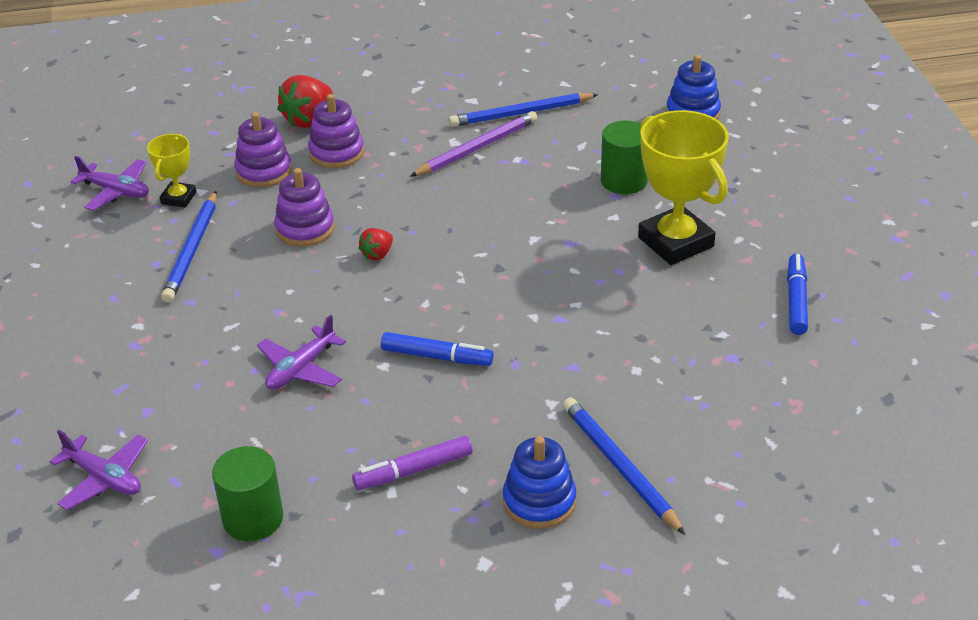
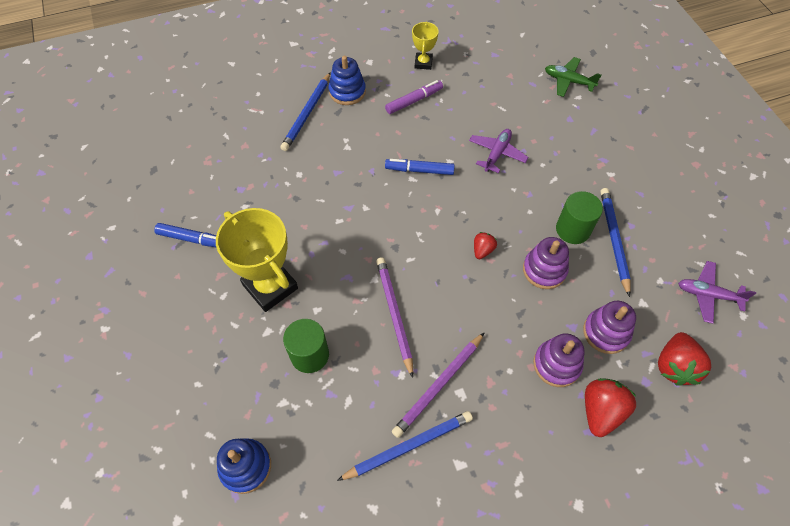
camera: 170 degrees right, 20 degrees up
purple plane [50,430,148,510] -> green plane [545,57,601,97]
yellow trophy [147,134,196,208] -> yellow trophy moved to [412,22,439,70]
green cylinder [212,446,283,541] -> green cylinder moved to [556,191,603,244]
blue pencil [563,397,686,535] -> blue pencil turned 60 degrees clockwise [280,72,331,151]
blue marker [787,254,808,335] -> blue marker turned 75 degrees counterclockwise [154,223,216,247]
none -> purple pencil [376,257,413,378]
none -> red strawberry [658,332,712,386]

